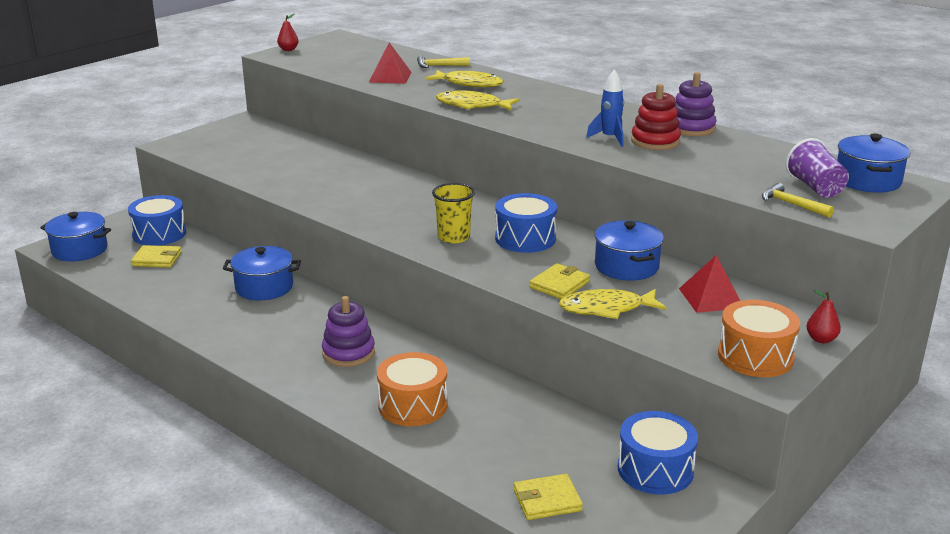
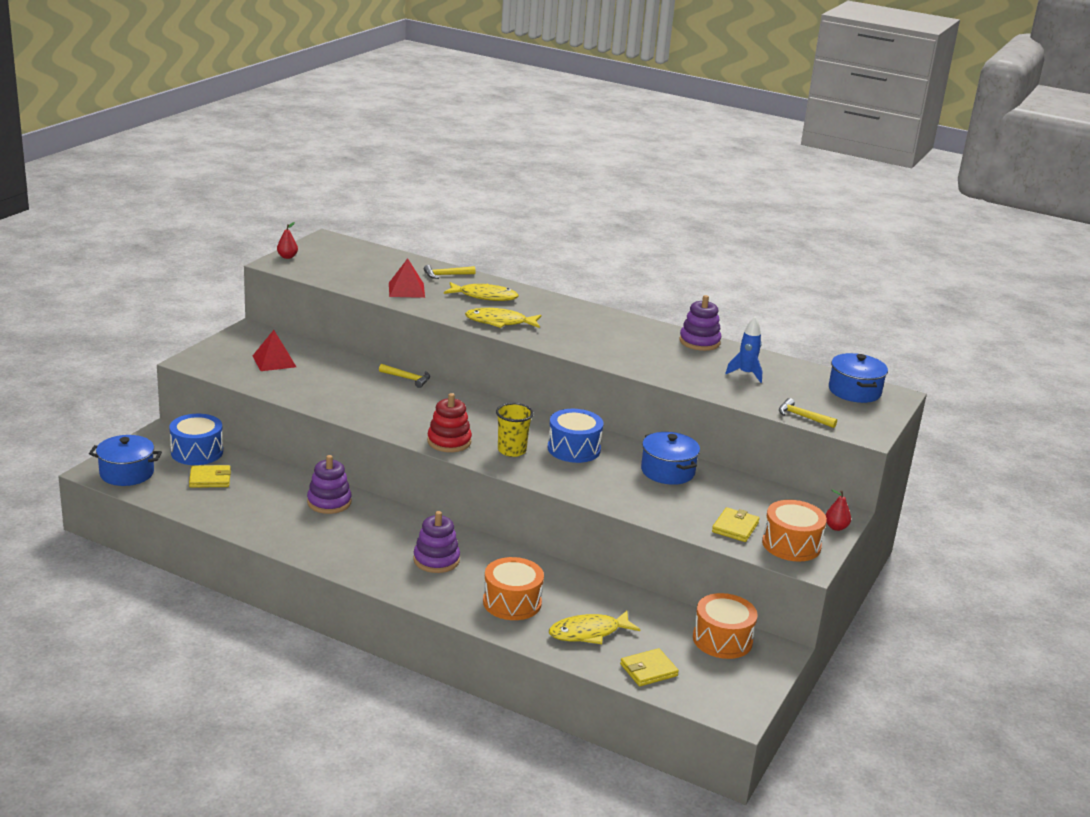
camera: 15 degrees left, 0 degrees up
blue pot [223,246,301,301] -> purple stacking toy [307,455,352,514]
yellow wallet [529,263,590,299] -> yellow wallet moved to [712,507,759,542]
yellow fish [558,289,667,319] -> yellow fish moved to [549,611,640,644]
blue rocket [586,69,624,147] -> blue rocket moved to [725,317,763,383]
blue drum [618,411,698,495] -> orange drum [693,593,758,659]
red stacking toy [631,84,681,150] -> red stacking toy moved to [427,393,472,452]
red pyramid [679,256,740,313] -> red pyramid moved to [253,330,296,371]
purple cup [786,138,849,198] -> none
none -> yellow hammer [379,364,430,388]

